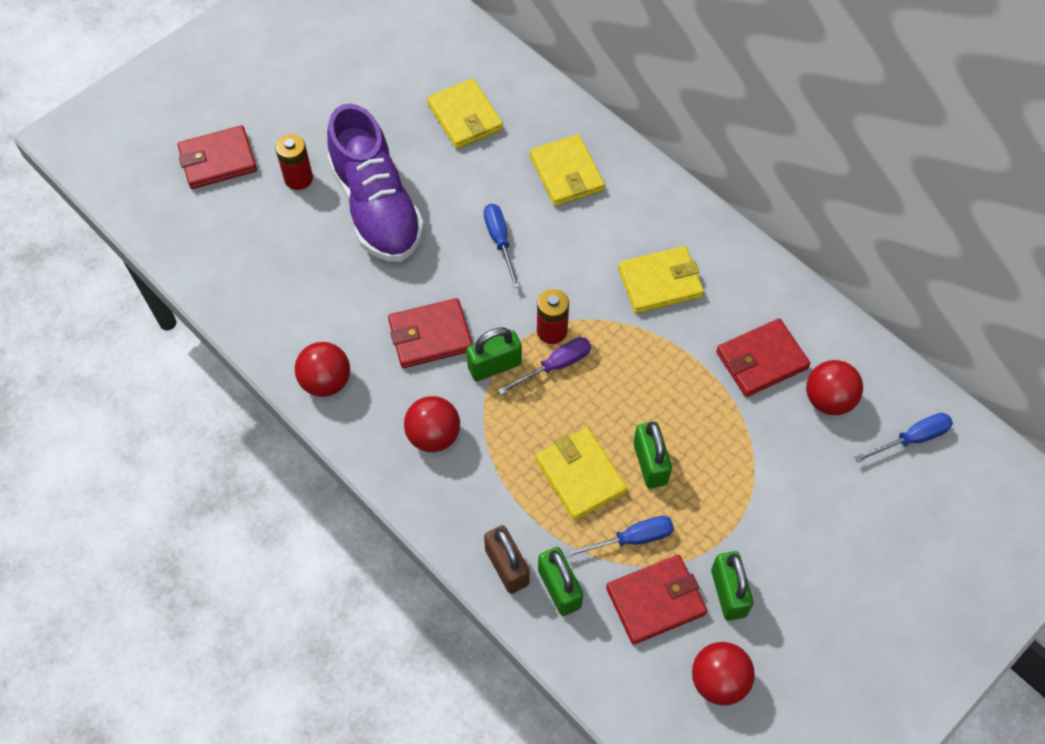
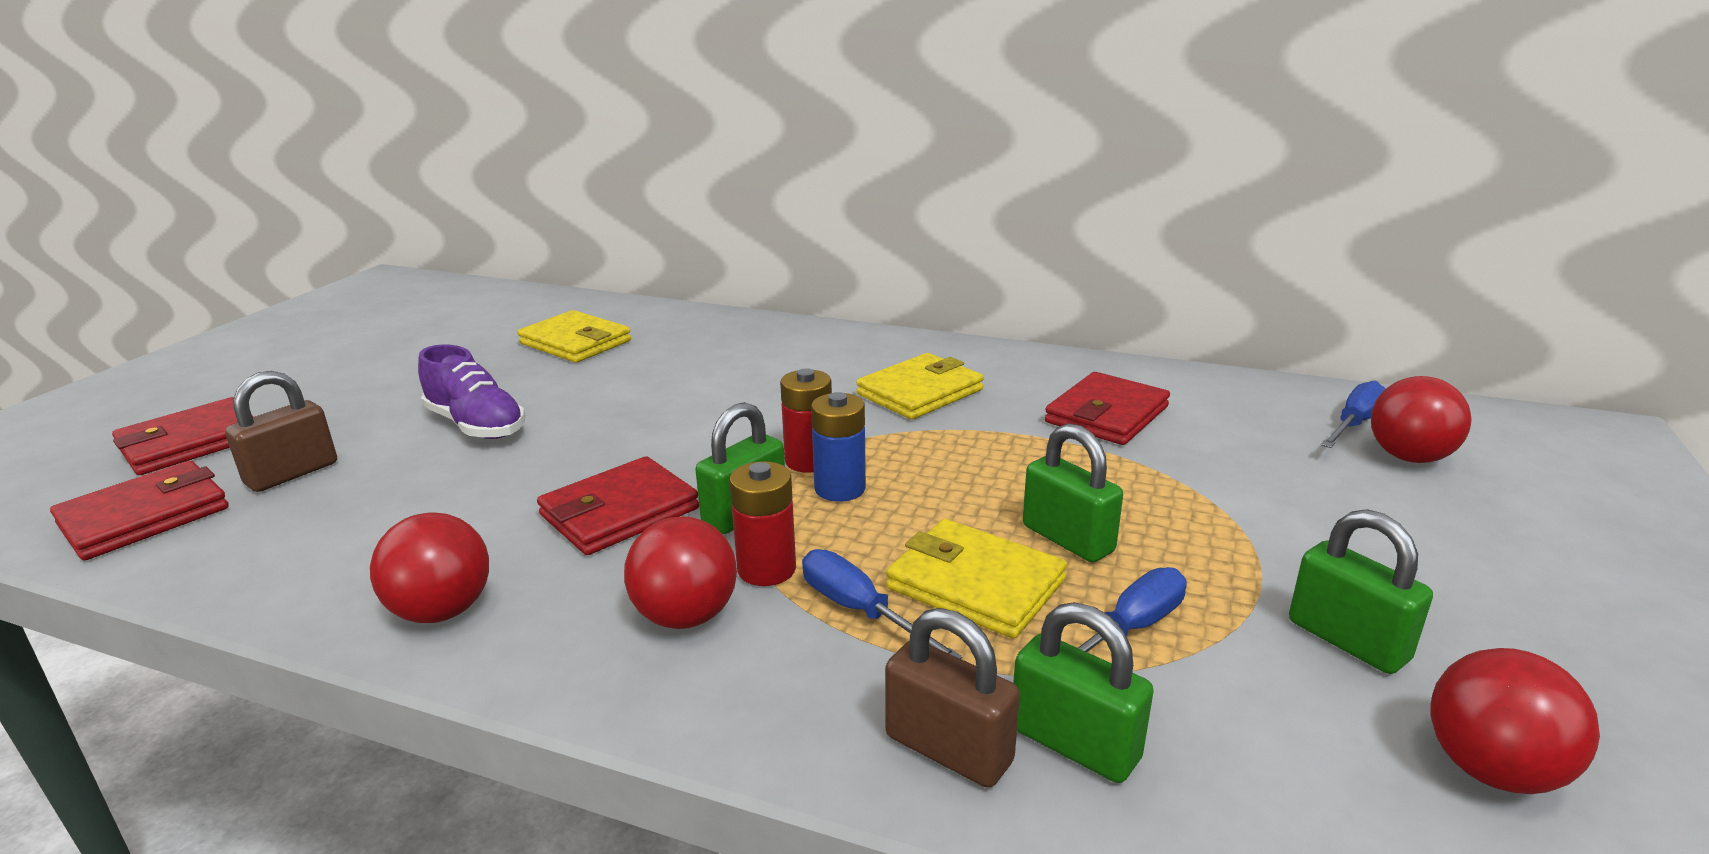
camera: 25 degrees left, 35 degrees down
red battery [275,134,313,190] -> red battery moved to [730,461,796,586]
purple shoe [327,104,424,262] -> purple shoe [418,344,525,439], size x0.59
blue screwdriver [484,204,520,288] -> blue screwdriver moved to [802,549,962,659]
purple screwdriver [498,337,591,395] -> blue battery [811,392,866,502]
yellow wallet [530,134,605,206] -> none
red wallet [606,555,707,645] -> red wallet moved to [50,461,229,560]
red ball [806,360,863,415] -> red ball moved to [1371,376,1472,463]
none -> brown padlock [225,371,337,492]

